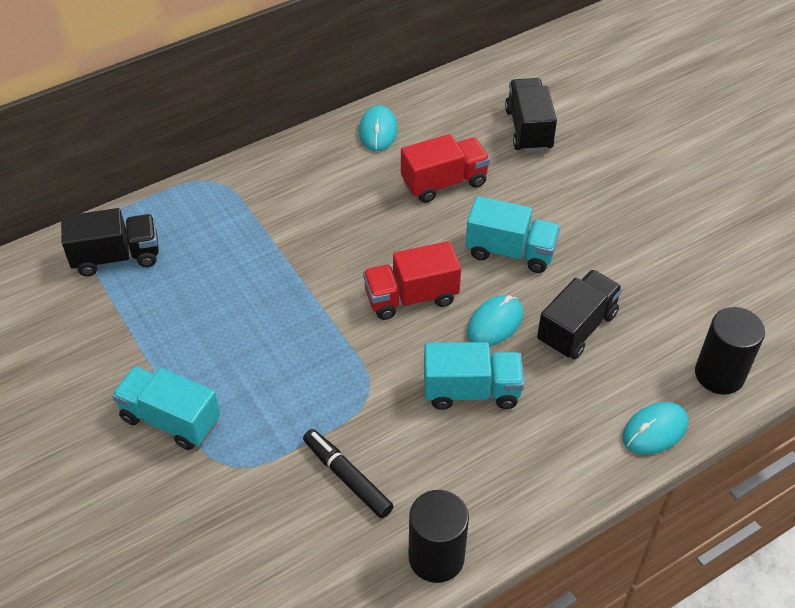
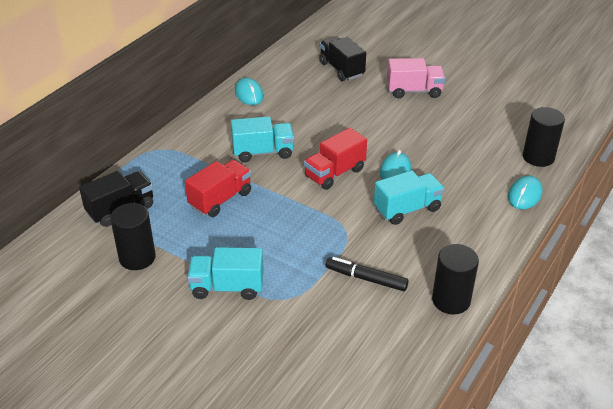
camera: 25 degrees left, 10 degrees down
red truck [401,134,490,203] -> red truck moved to [185,160,251,217]
turquoise truck [466,196,560,273] -> turquoise truck moved to [231,116,294,162]
black truck [537,270,623,360] -> none
none -> black cylinder [110,203,156,270]
none -> pink truck [387,58,445,98]

